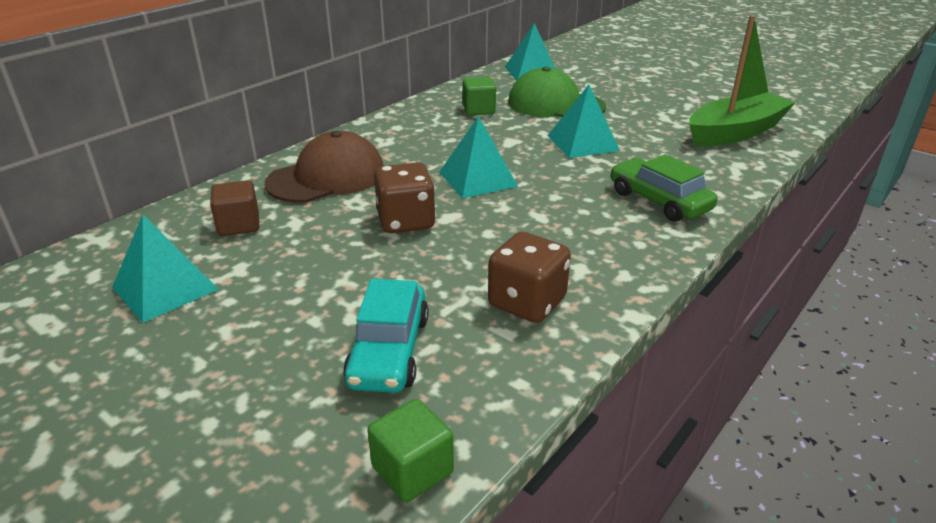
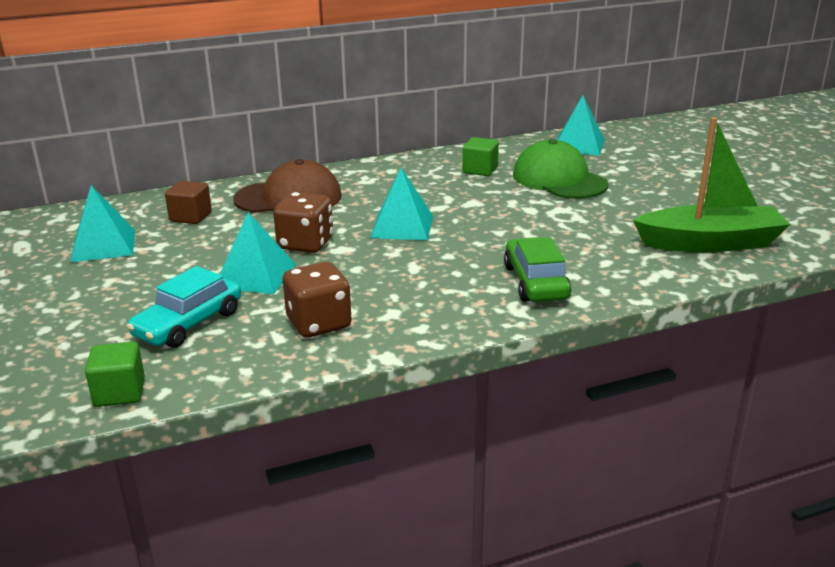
camera: 30 degrees right, 5 degrees down
turquoise pyramid [548,85,620,158] -> turquoise pyramid moved to [220,212,296,294]

